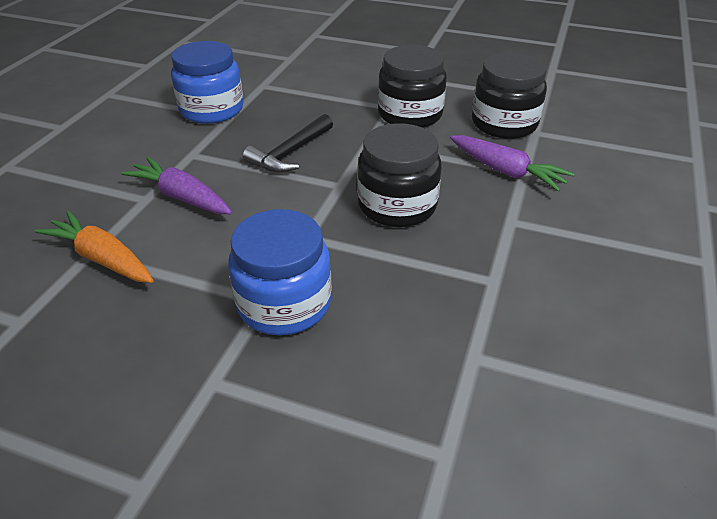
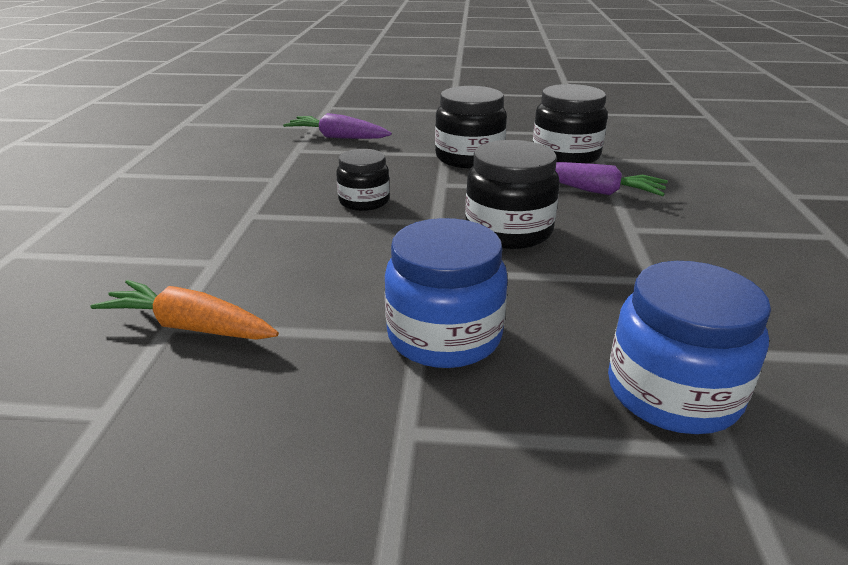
camera: 15 degrees left, 10 degrees down
purple carrot [121,157,232,214] -> purple carrot moved to [283,113,392,139]
blue jar [171,41,243,124] -> blue jar moved to [608,261,771,434]
black hammer [243,114,333,173] -> black jar [336,149,390,211]

